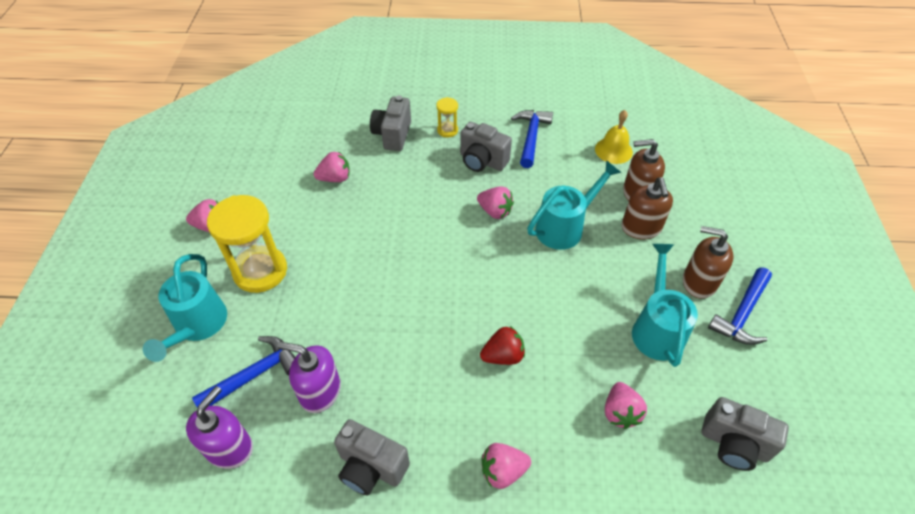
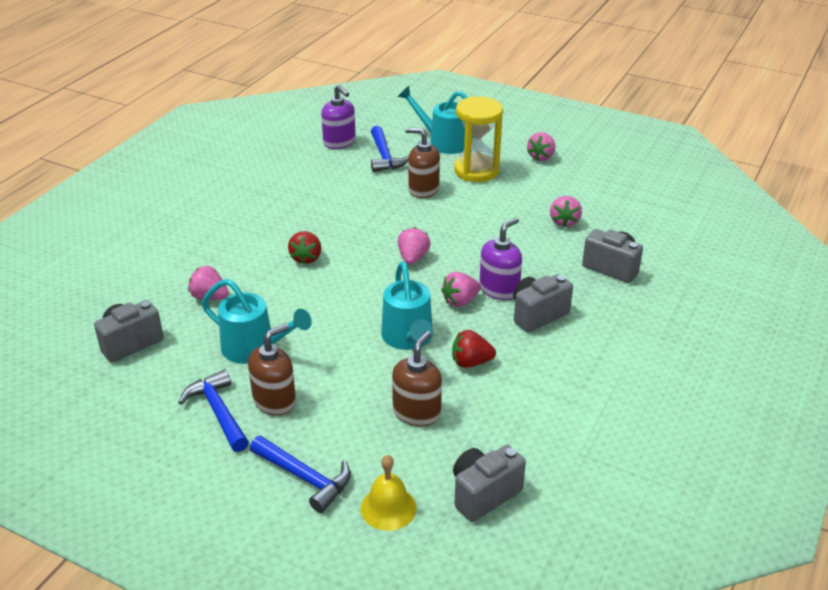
camera: 115 degrees right, 15 degrees down
purple soap dispenser [277,341,341,413] -> purple soap dispenser moved to [479,217,522,300]
grey camera [334,419,410,496] -> grey camera moved to [453,445,526,522]
yellow hourglass [436,97,458,138] -> none
pink strawberry [482,443,531,489] -> pink strawberry moved to [398,227,431,264]
blue hammer [511,110,553,168] -> blue hammer moved to [250,436,351,513]
yellow bell [595,110,633,164] -> yellow bell moved to [361,455,417,531]
brown soap dispenser [622,177,673,239] -> brown soap dispenser moved to [405,128,440,198]
none -> red strawberry [452,330,496,368]

